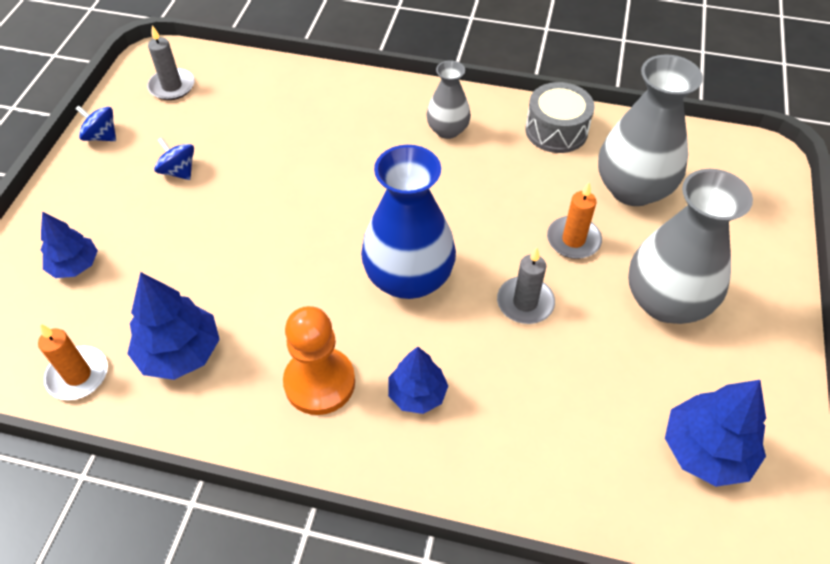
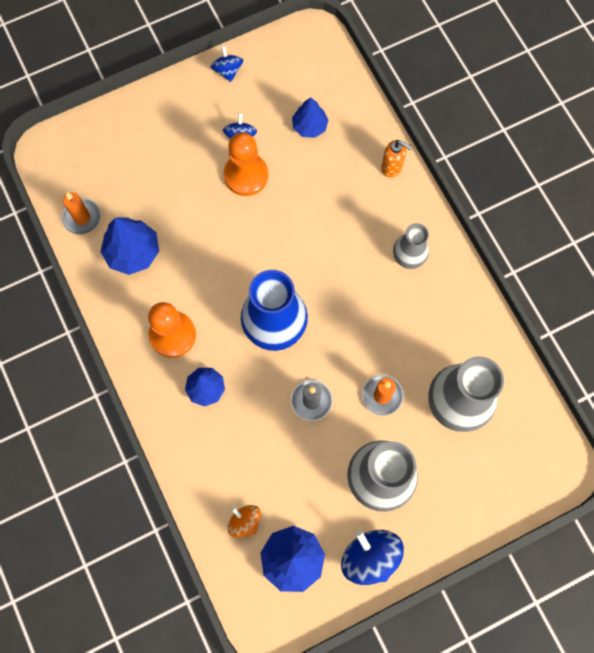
camera: 50 degrees right, 20 degrees up
blue tree [41,211,98,278] -> blue tree moved to [292,97,328,138]
grey candle [147,25,195,100] -> none
grey drum [525,82,595,153] -> none
none -> orange pawn [224,132,268,196]
none -> orange spinning top [228,505,261,538]
none -> blue spinning top [341,530,404,585]
none -> orange soap dispenser [381,140,412,177]

